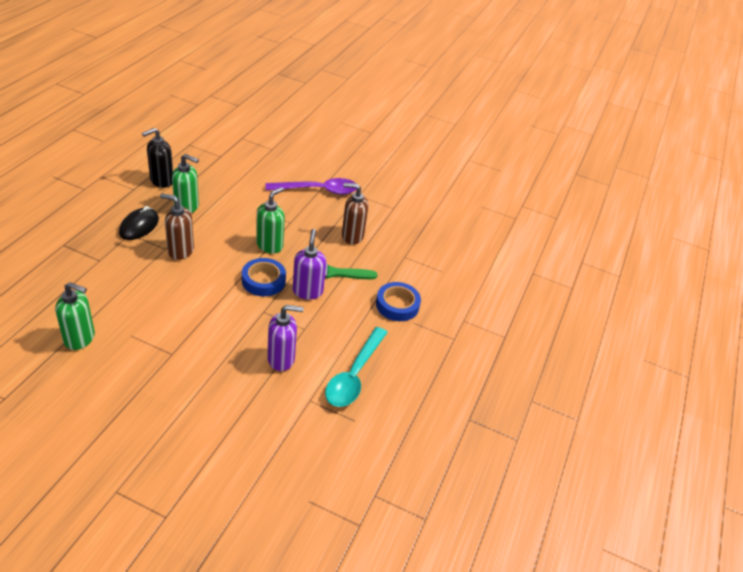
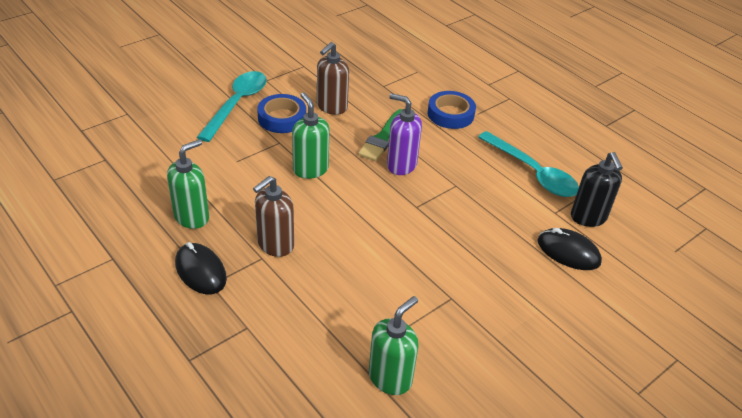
camera: 60 degrees left, 0 degrees up
black soap dispenser [142,128,173,188] -> black soap dispenser moved to [571,152,623,227]
blue tape [242,258,286,296] -> blue tape moved to [257,94,306,133]
purple spoon [266,178,357,195] -> turquoise spoon [197,71,267,142]
purple soap dispenser [267,305,304,371] -> none
none -> black mouse [537,228,602,270]

